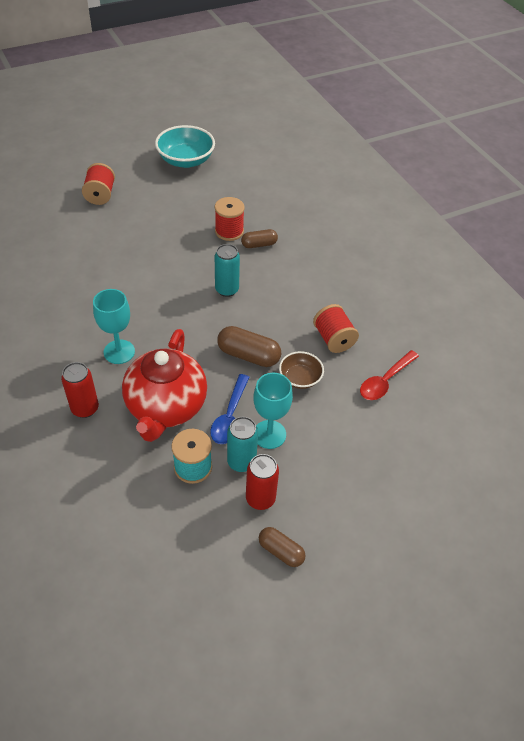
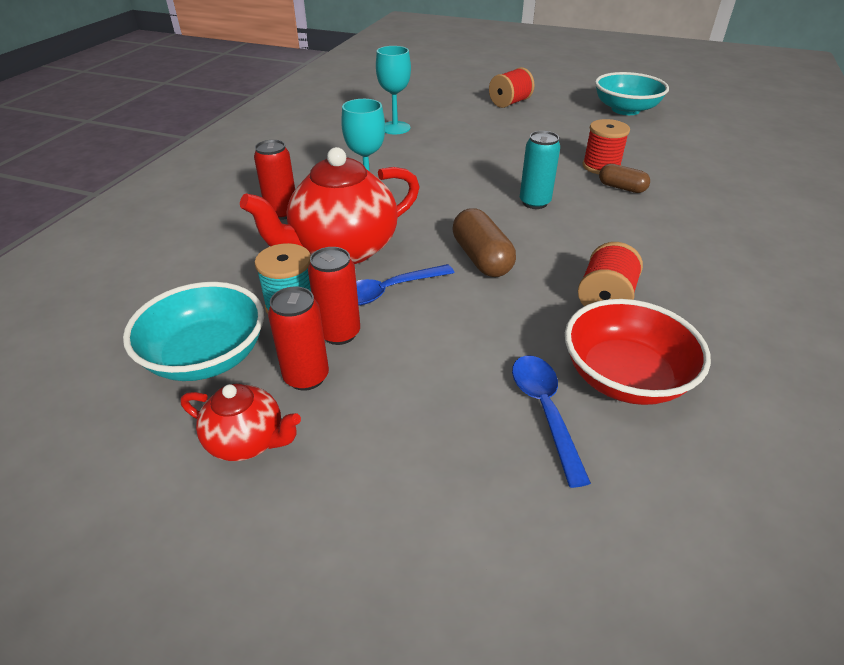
camera: 50 degrees right, 10 degrees down
turquoise can [227,417,258,472] -> red can [308,247,360,345]
turquoise goblet [254,373,293,449] -> turquoise goblet moved to [376,46,411,134]
brown capsule [259,527,306,567] -> red teapot [181,384,301,461]
brown bowl [279,351,324,389] -> none
red spoon [360,350,419,400] -> red bowl [565,299,711,405]
none -> turquoise bowl [123,282,264,381]
none -> blue spoon [512,356,591,488]

